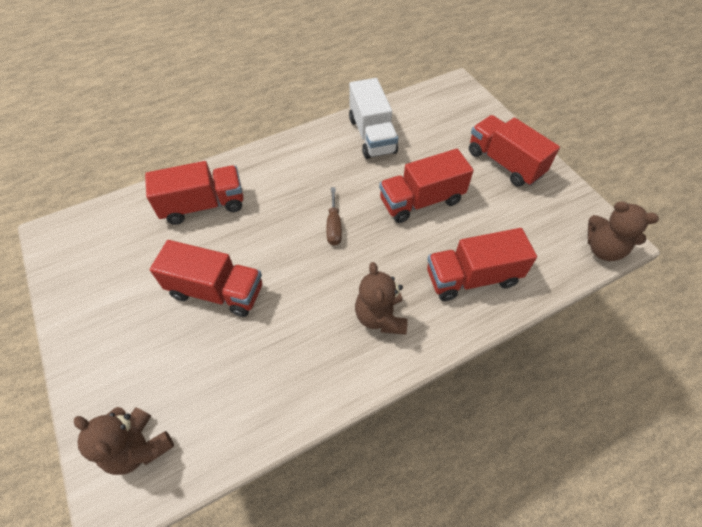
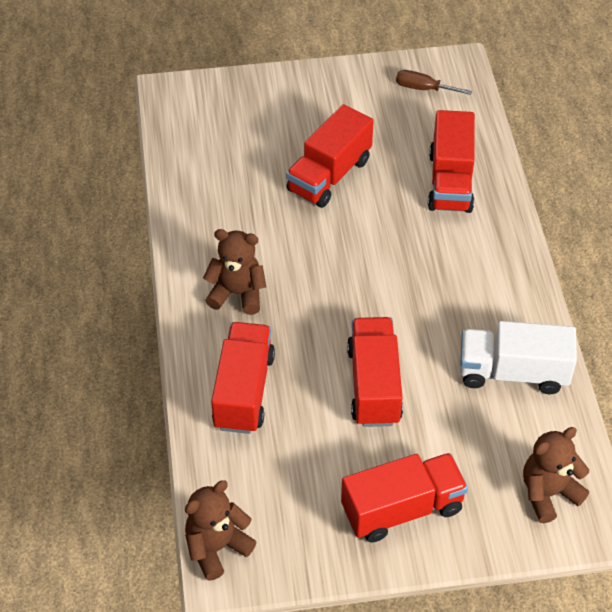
camera: 110 degrees right, 5 degrees down
brown teddy bear [74,407,174,475] -> brown teddy bear moved to [523,427,589,523]
brown screwdriver [326,187,342,246] -> brown screwdriver moved to [396,70,472,95]

